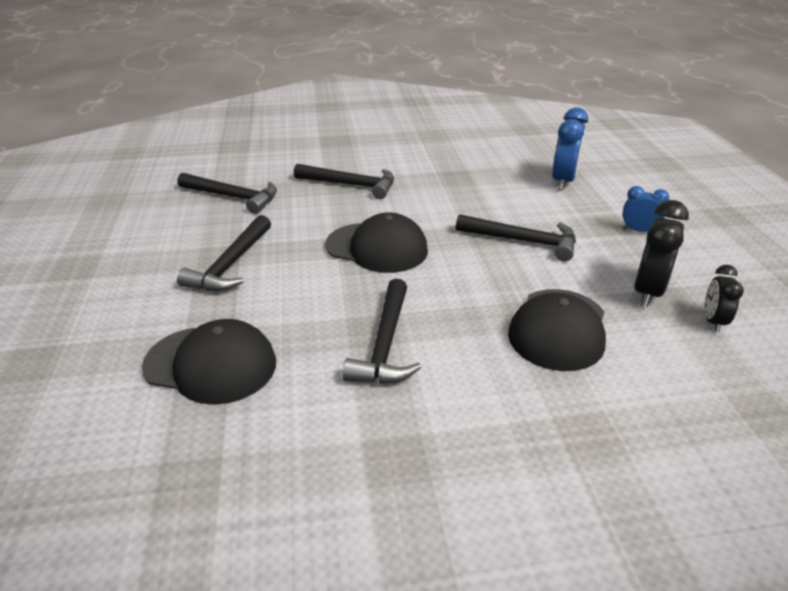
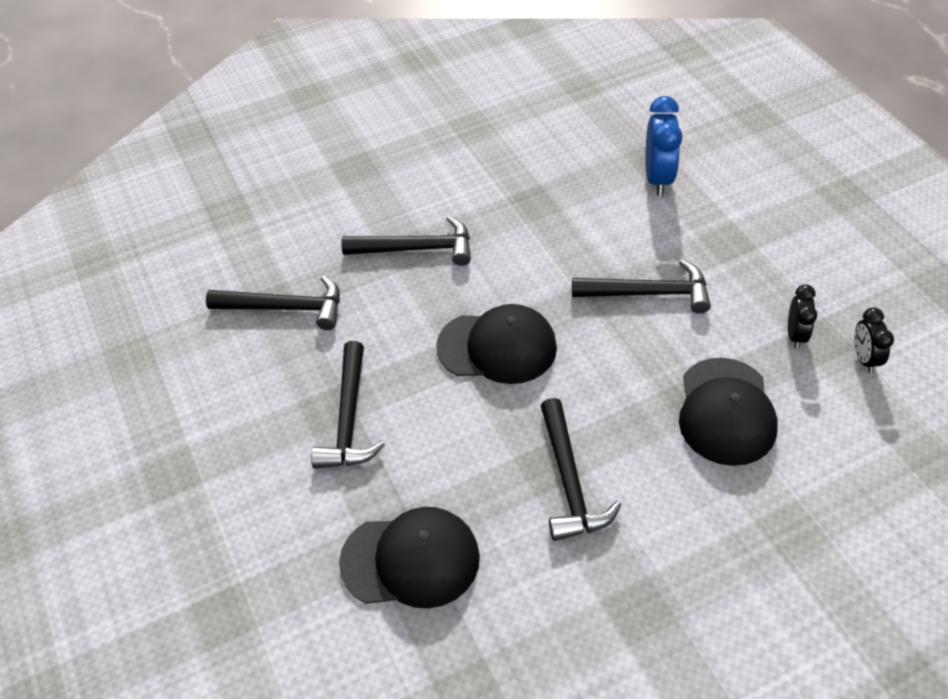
camera: 15 degrees left, 15 degrees up
blue clock [623,186,669,232] -> none
black clock [634,200,689,307] -> black clock [788,284,817,349], size x0.60

